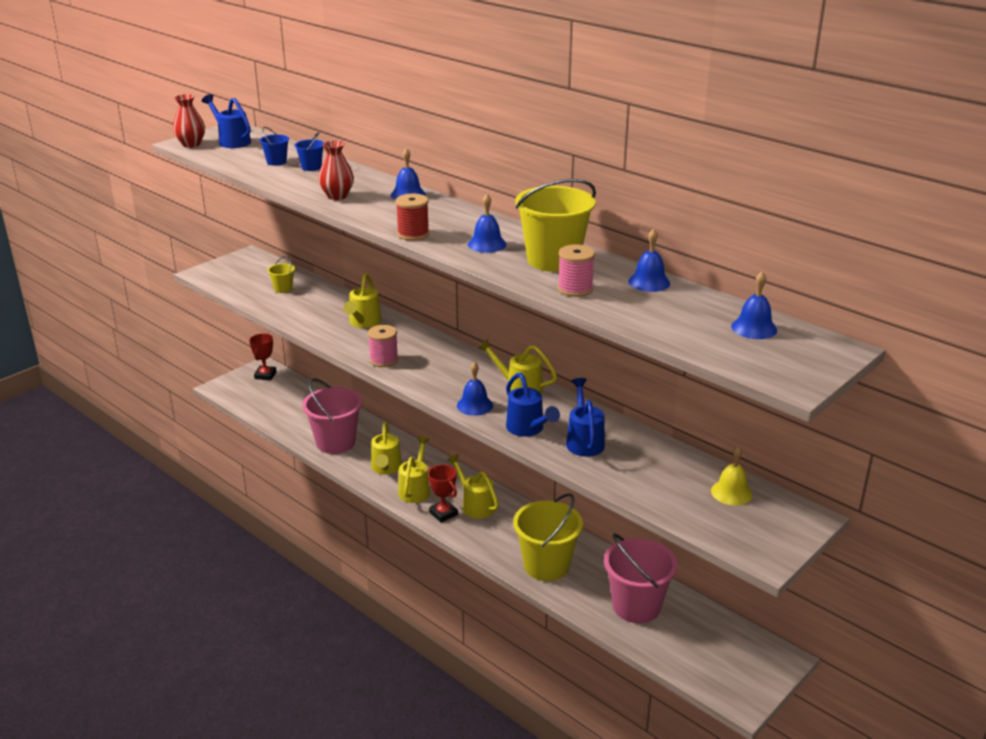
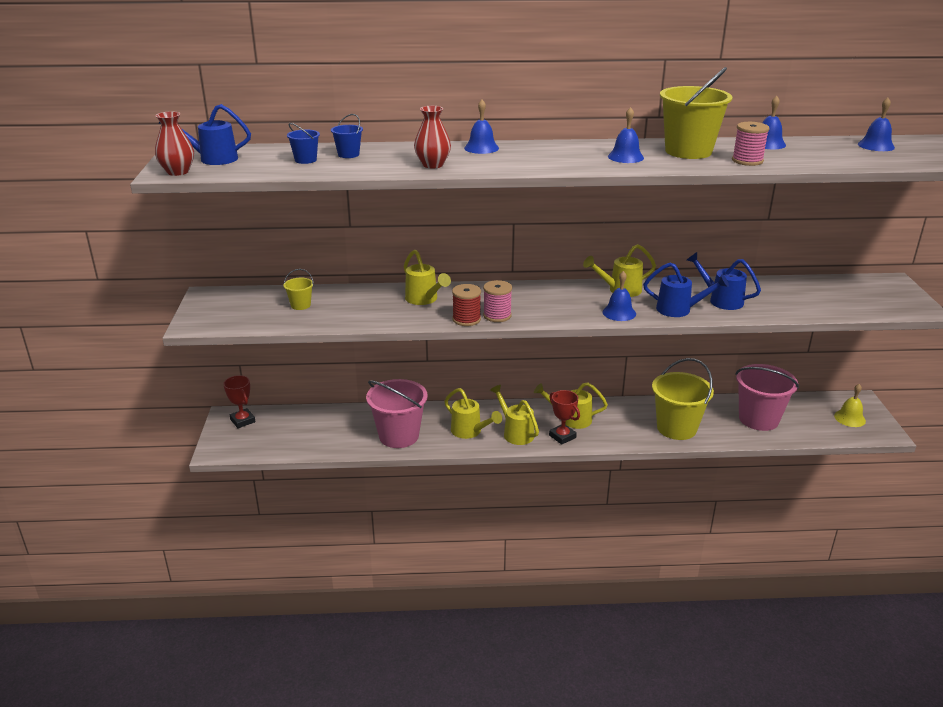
camera: 45 degrees left, 0 degrees up
red spool [396,194,429,240] -> red spool moved to [452,284,481,326]
red trophy [428,465,458,523] -> red trophy turned 45 degrees clockwise [549,390,580,445]
yellow bell [711,446,753,506] -> yellow bell moved to [834,384,866,427]

